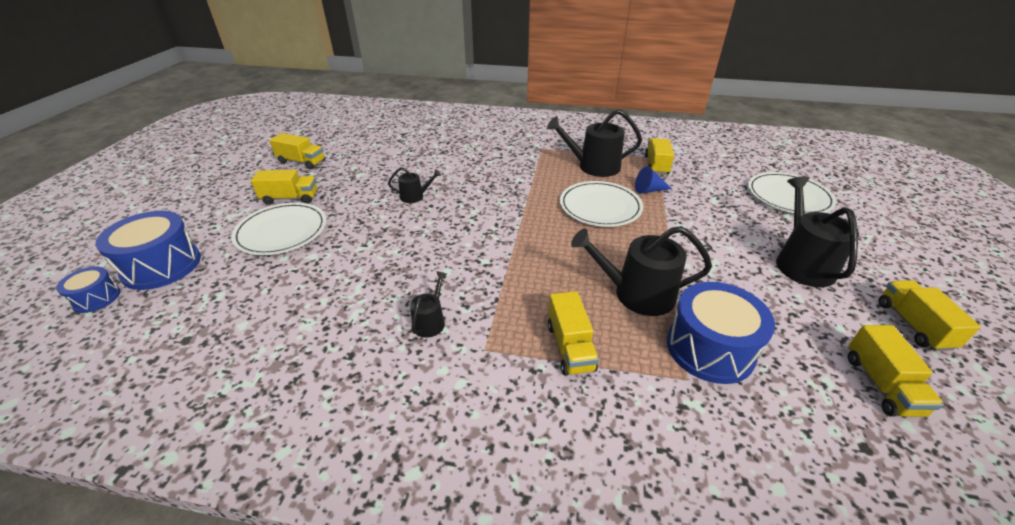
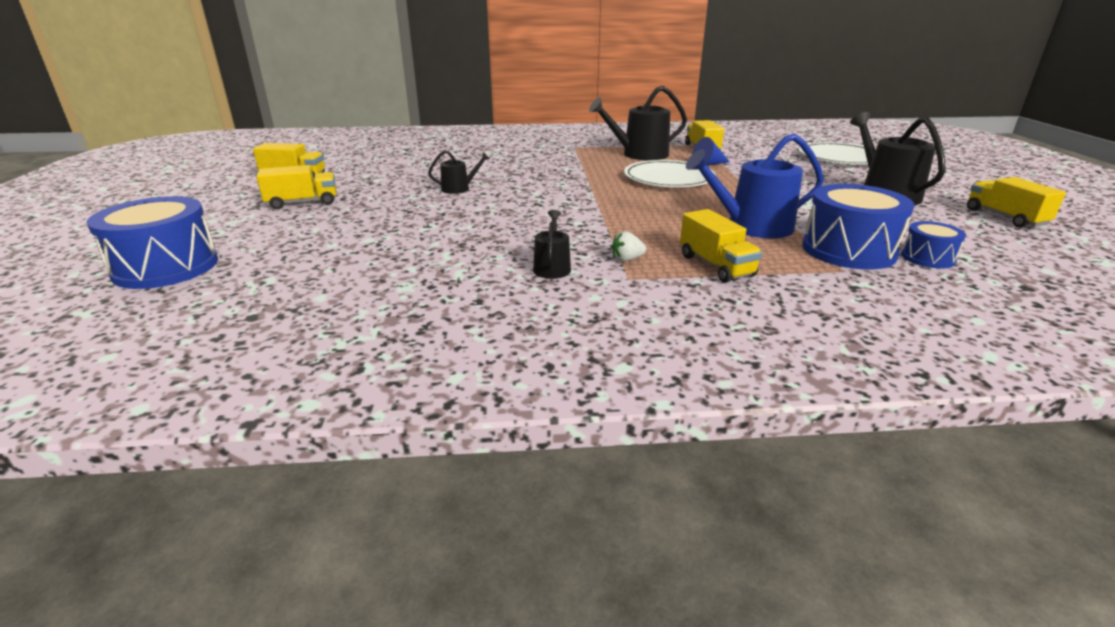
camera: 15 degrees left, 10 degrees down
blue drum [56,266,120,313] -> blue drum moved to [901,221,966,269]
white plate [231,202,327,255] -> none
black watering can [571,226,712,316] -> blue watering can [686,133,824,238]
yellow truck [848,325,943,417] -> none
none -> white strawberry [612,231,646,262]

